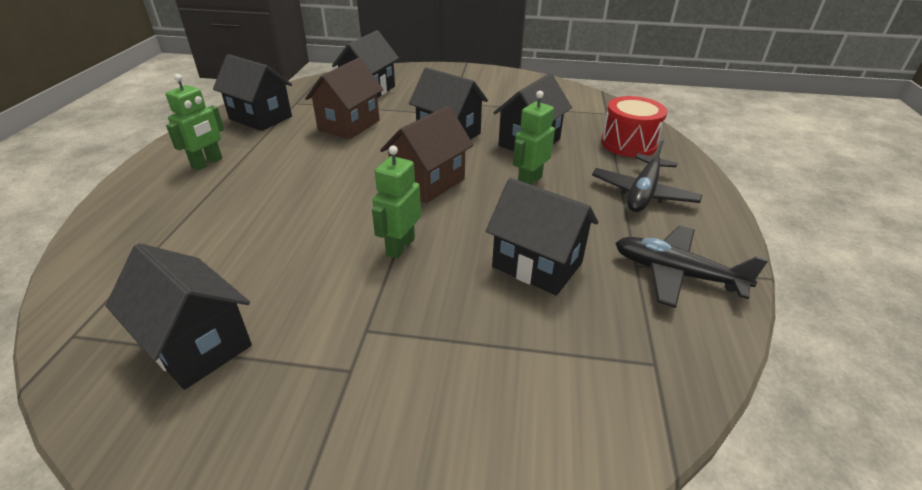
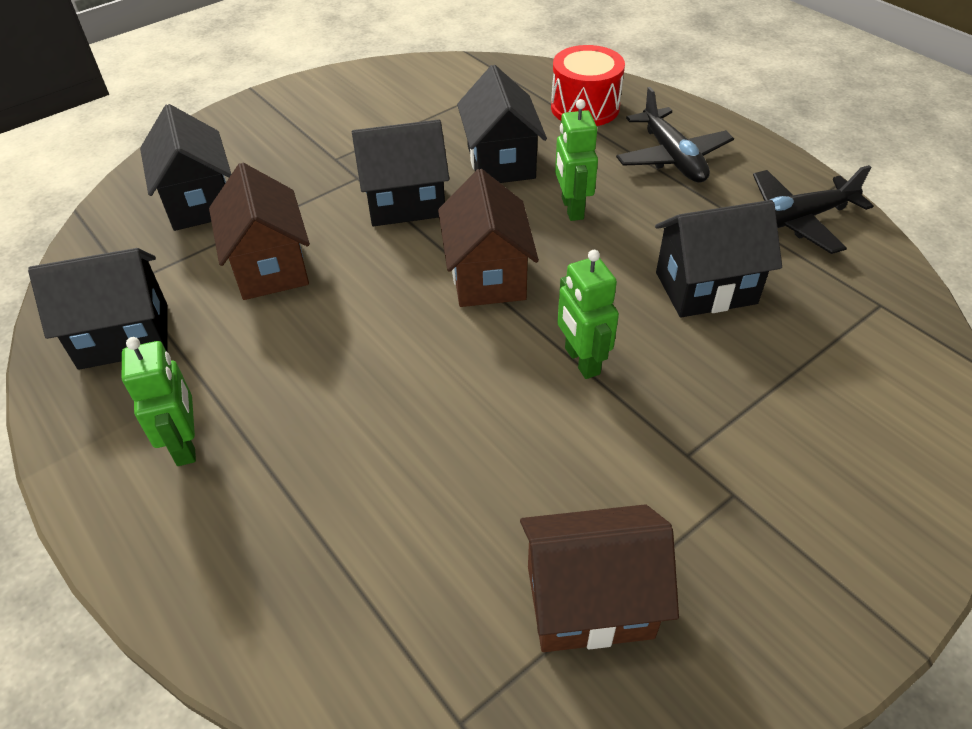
camera: 45 degrees left, 10 degrees up
black house [106,243,252,390] -> brown house [520,504,679,652]

